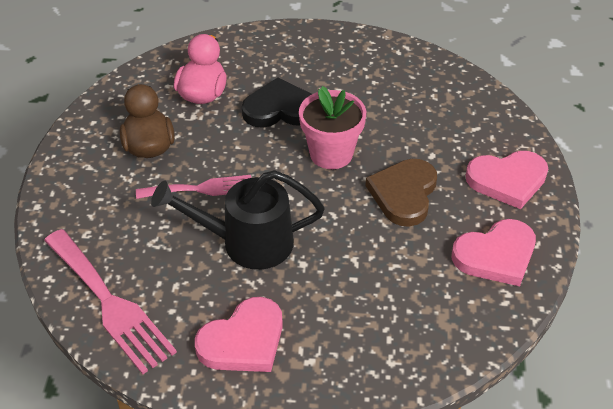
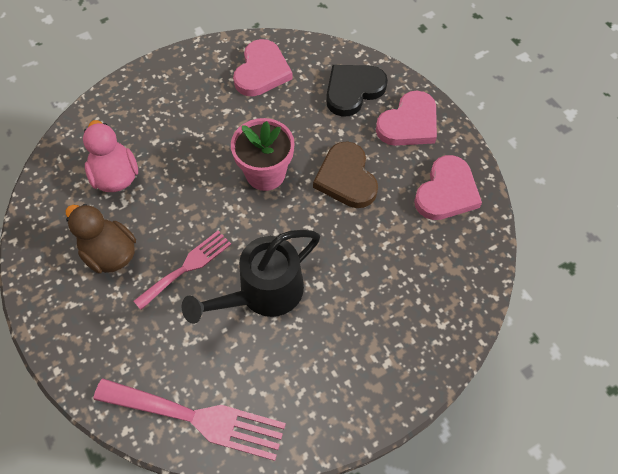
camera: 35 degrees left, 15 degrees up
pink heart [195,297,283,372] -> pink heart moved to [233,39,293,96]
black heart [242,77,312,128] -> black heart moved to [326,65,388,117]

